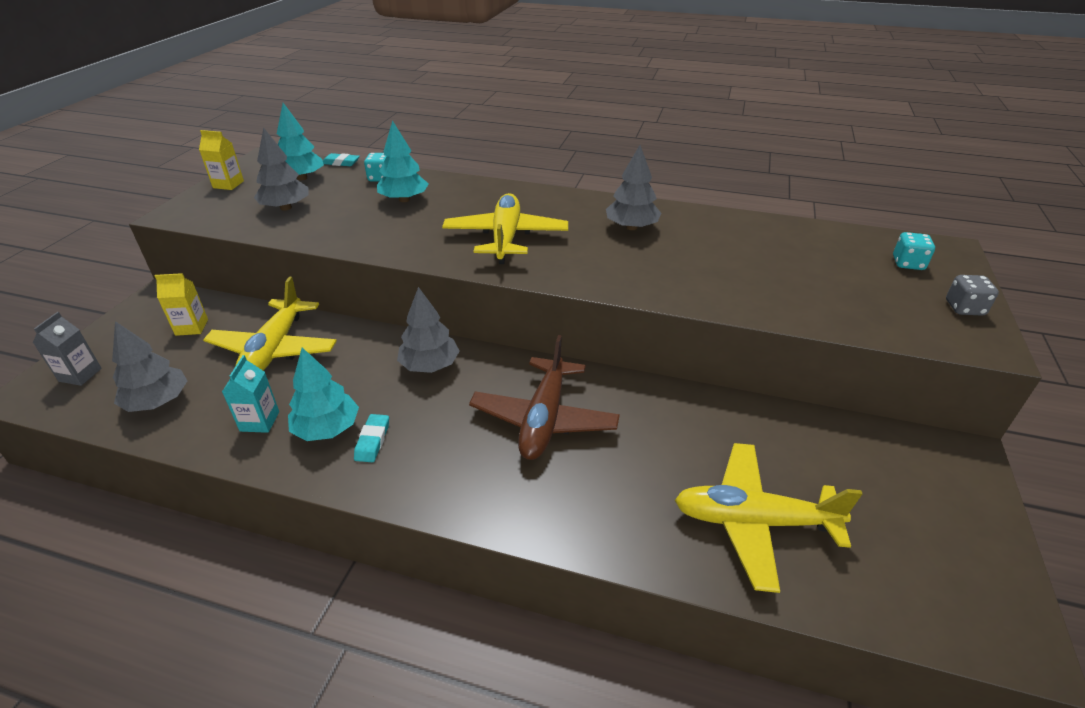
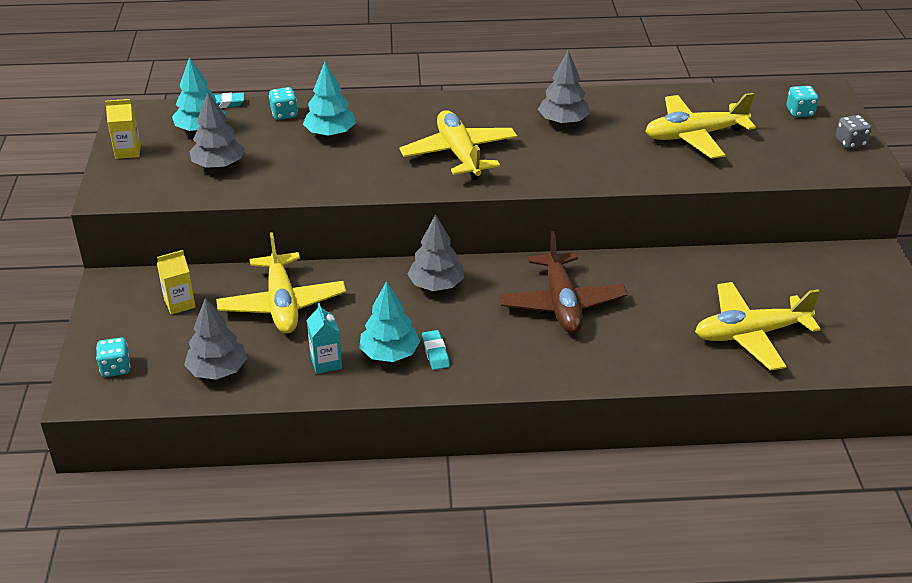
camera: 20 degrees left, 0 degrees up
grey carton [33,312,102,386] -> turquoise dice [96,337,130,377]
none -> yellow plane [645,93,756,159]

